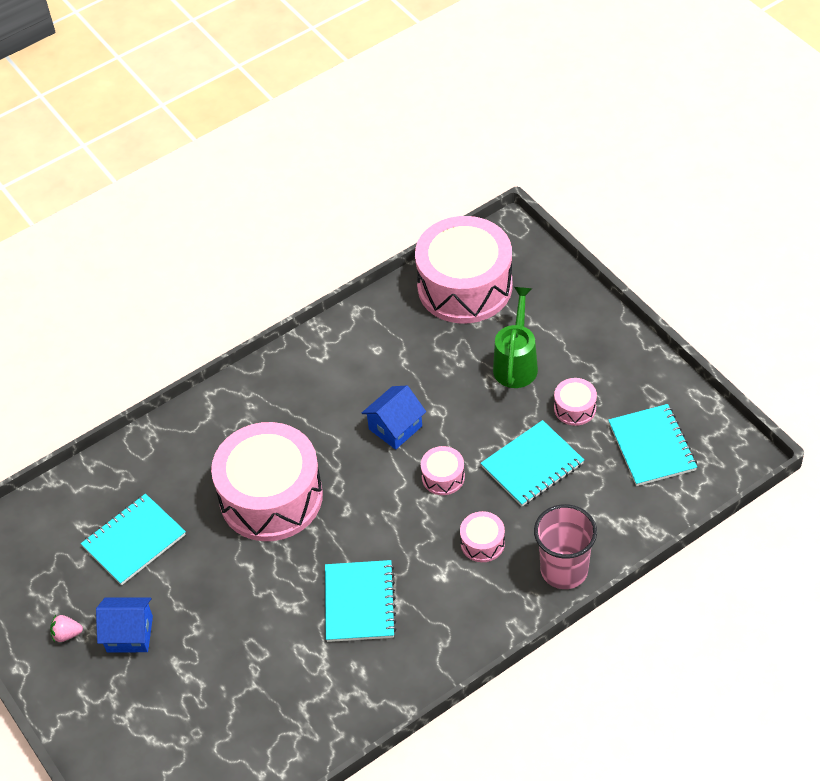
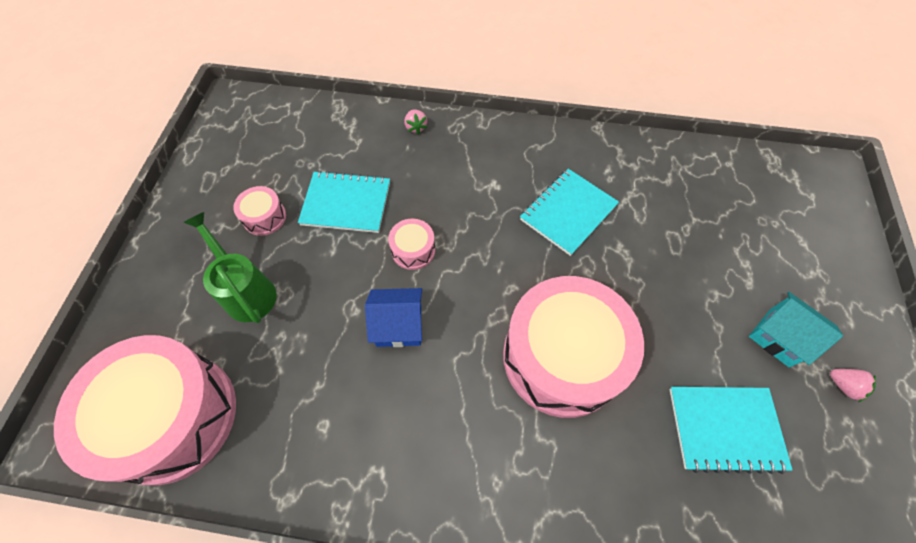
camera: 140 degrees left, 10 degrees up
blue house [96,597,153,652] -> turquoise house [749,292,843,367]
pink drum [460,511,505,562] -> none
green watering can [493,287,538,388] -> green watering can turned 90 degrees clockwise [183,212,277,323]
pink cup [534,504,597,589] -> pink strawberry [404,109,427,134]
turquoise notebook [608,404,697,486] -> none

